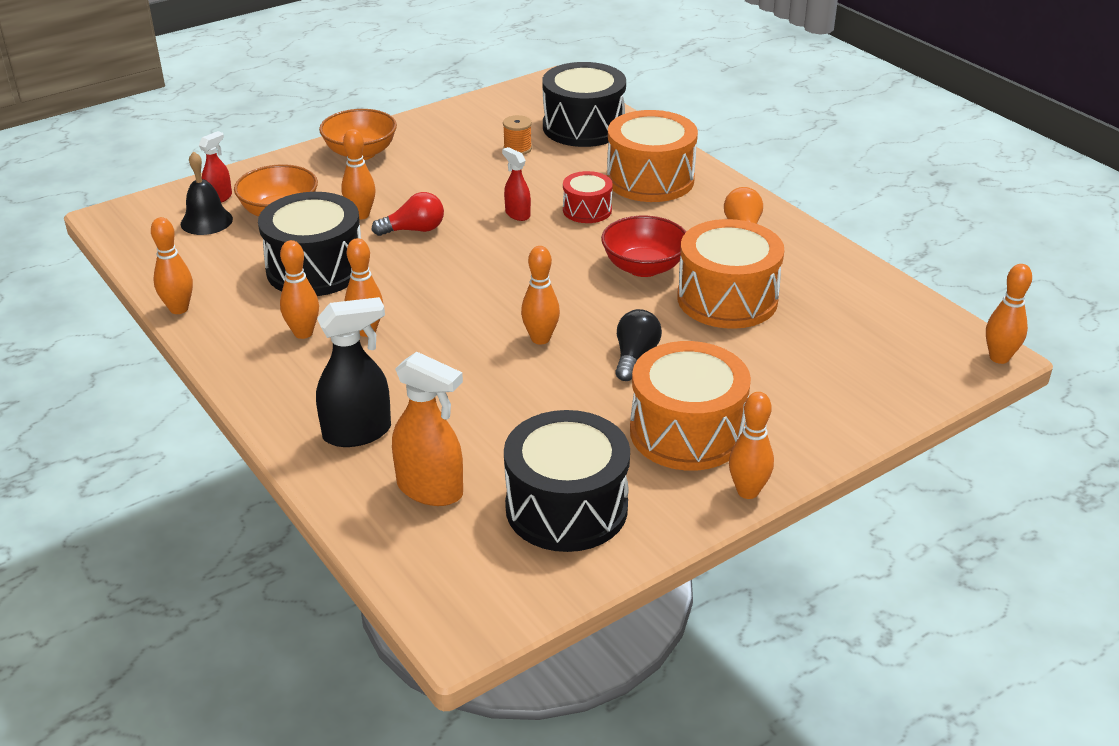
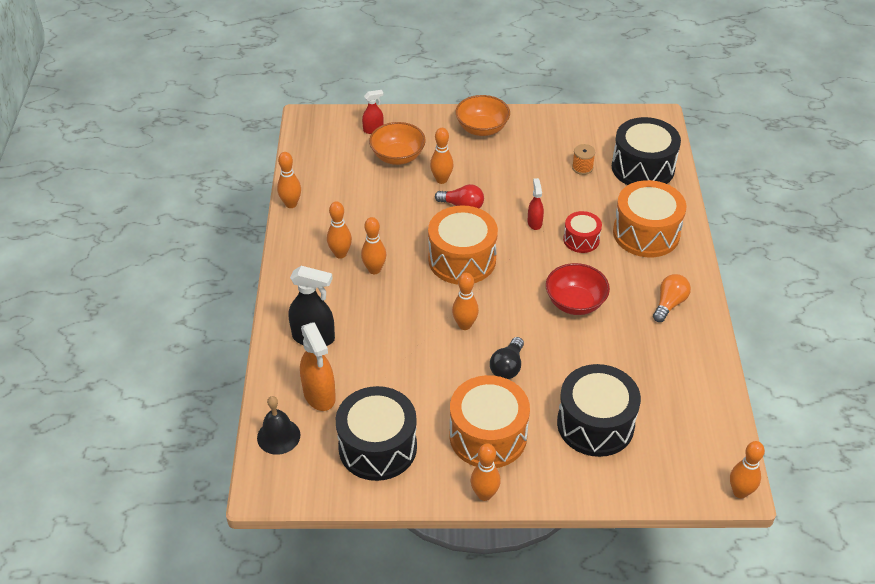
camera: 35 degrees right, 10 degrees up
black bell [181,151,233,235] -> black bell moved to [257,396,300,455]
black drum [258,192,361,296] -> black drum moved to [557,364,641,457]
black light bulb [615,309,662,381] -> black light bulb turned 150 degrees clockwise [490,337,524,379]
orange drum [677,219,785,329] -> orange drum moved to [428,205,498,284]

